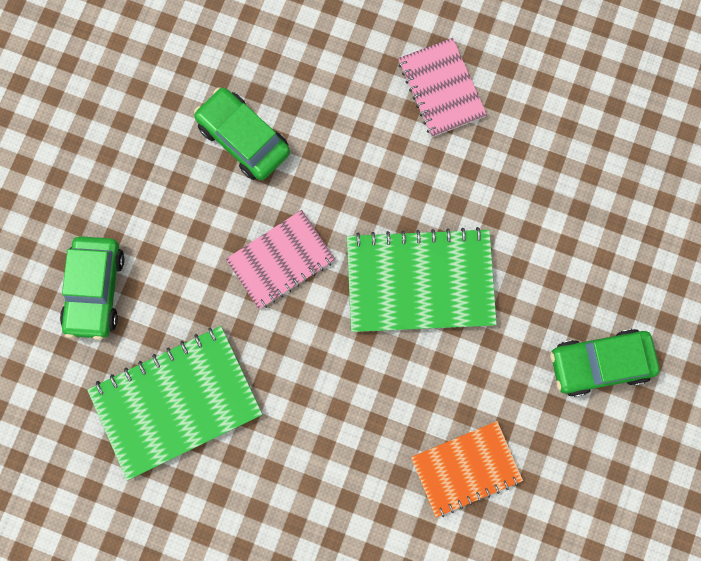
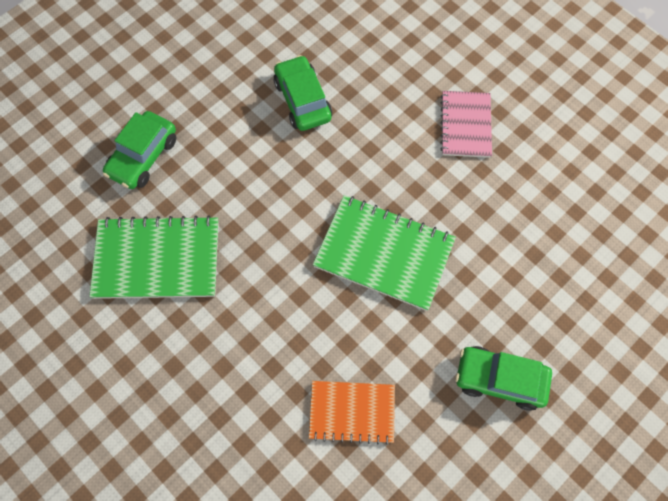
camera: 25 degrees right, 10 degrees down
pink notebook [226,210,335,309] -> none

